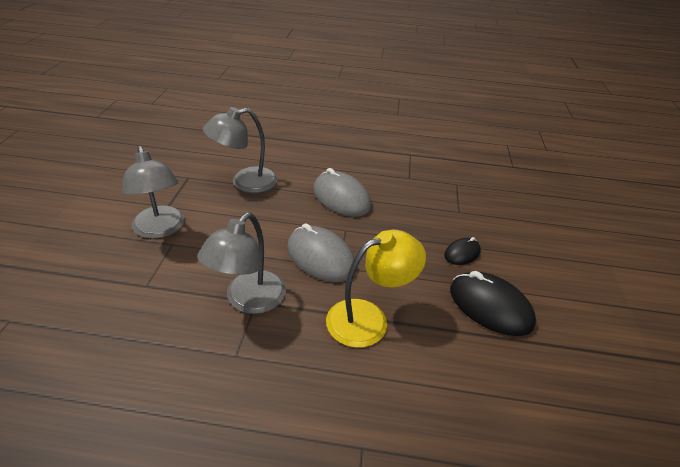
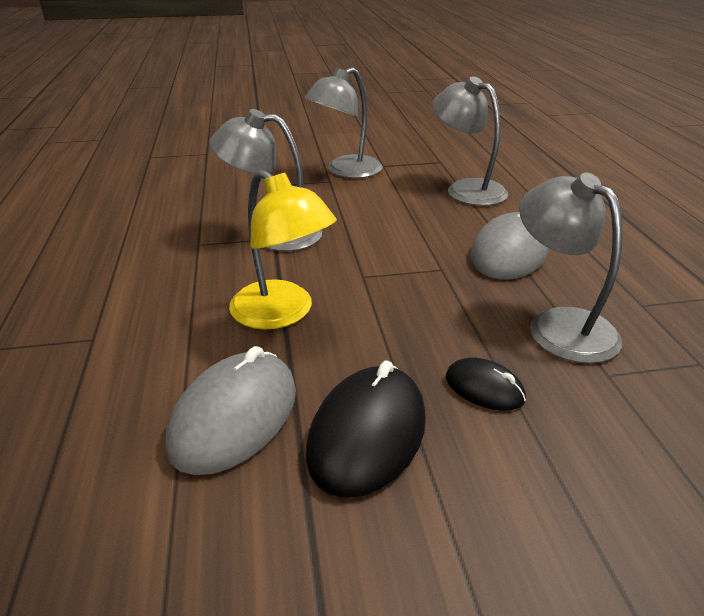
camera: 75 degrees right, 5 degrees down
grey mouse [287,223,355,282] -> grey mouse moved to [166,346,296,475]
none -> grey lamp [519,173,623,363]

